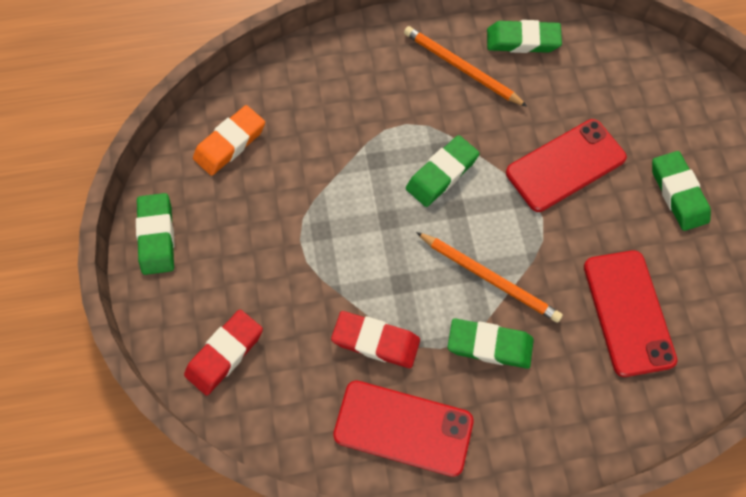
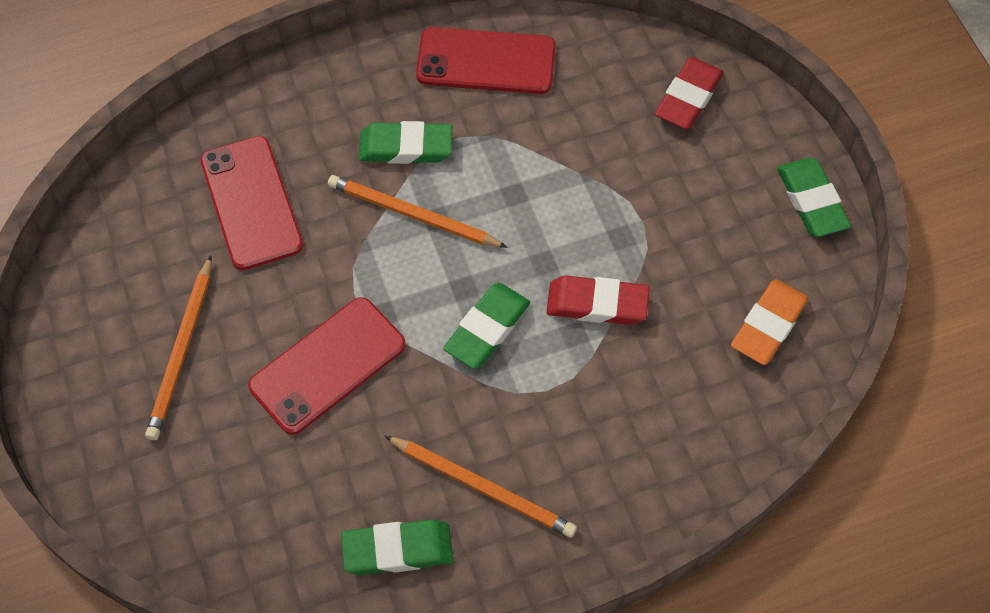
camera: 170 degrees right, 5 degrees down
red eraser [331,311,420,368] -> red eraser moved to [546,275,650,325]
green eraser [652,151,711,231] -> orange pencil [145,256,212,440]

